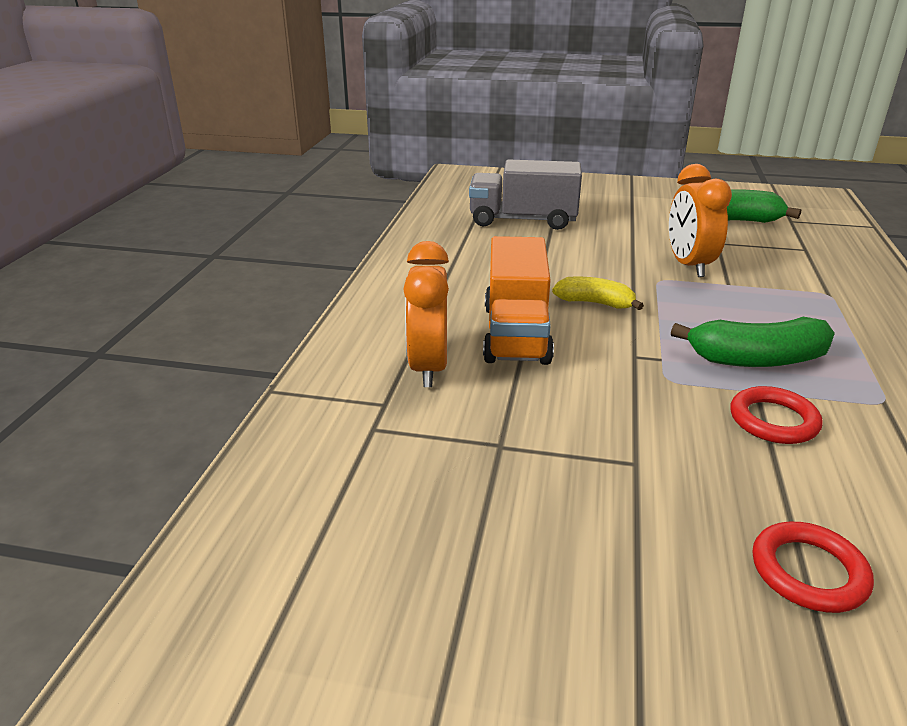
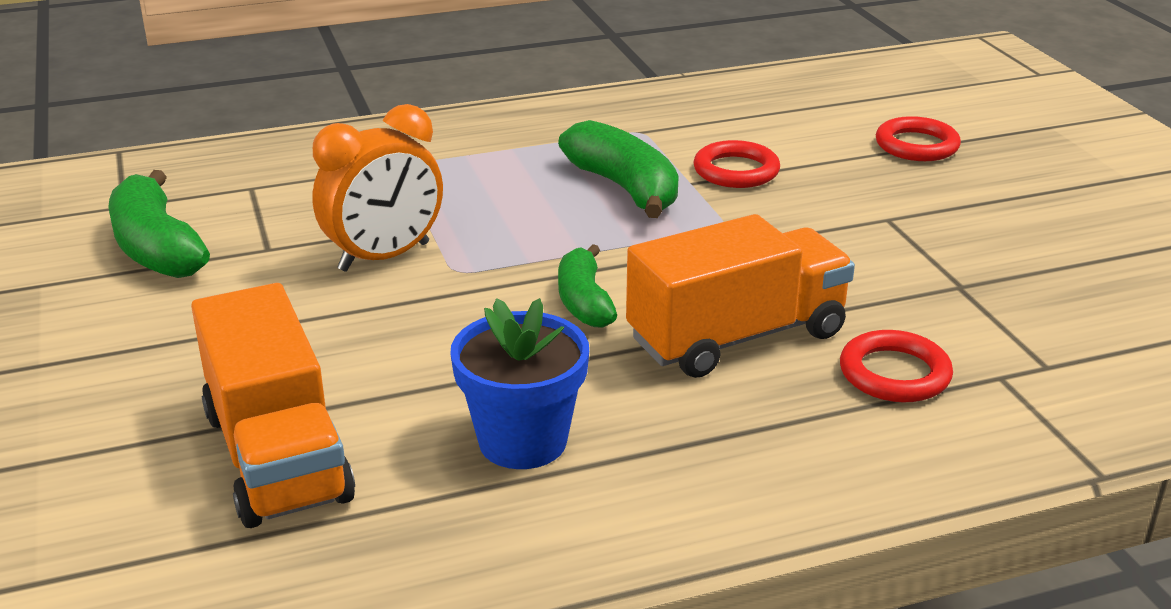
camera: 120 degrees left, 0 degrees up
orange clock [403,241,449,387] -> red ring [840,330,953,402]
grey truck [469,159,582,230] -> orange truck [191,283,355,528]
yellow banana [552,277,644,310] -> green banana [558,244,617,328]
none -> blue flower pot [450,298,589,469]

